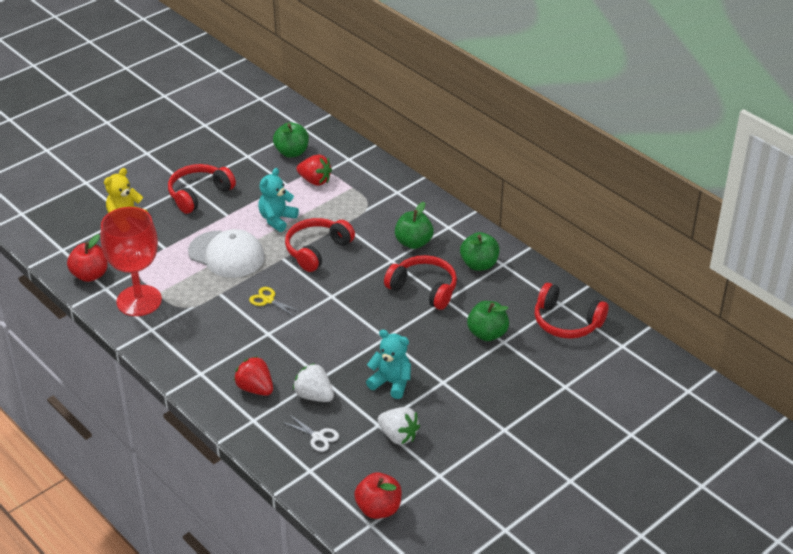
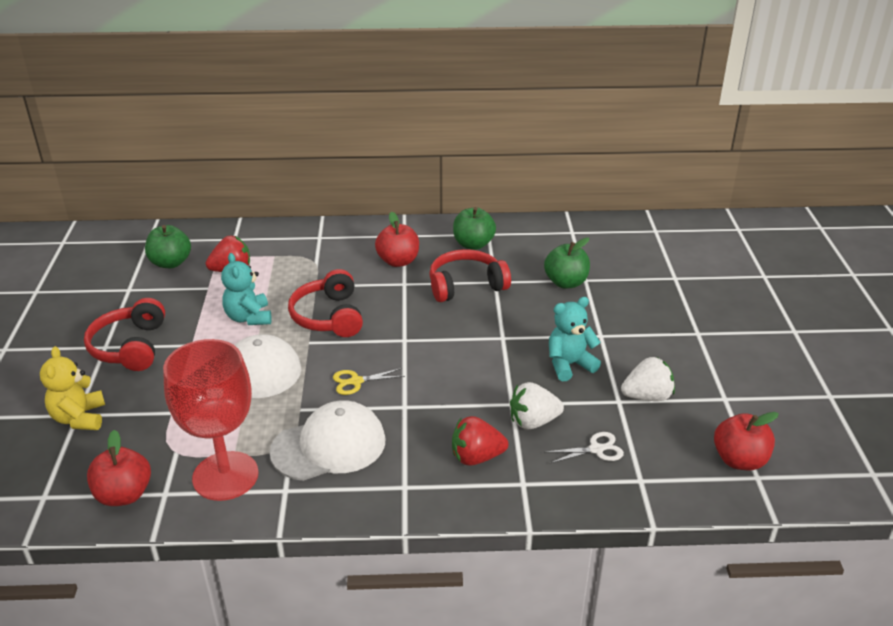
camera: 50 degrees left, 5 degrees down
green apple [395,202,434,249] -> red apple [375,212,419,267]
red headphones [535,283,609,339] -> none
none -> white cap [269,400,385,481]

